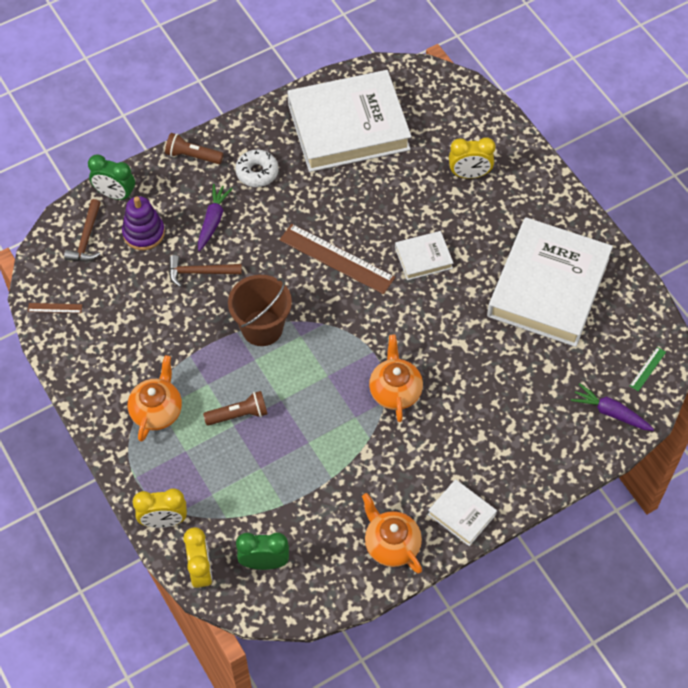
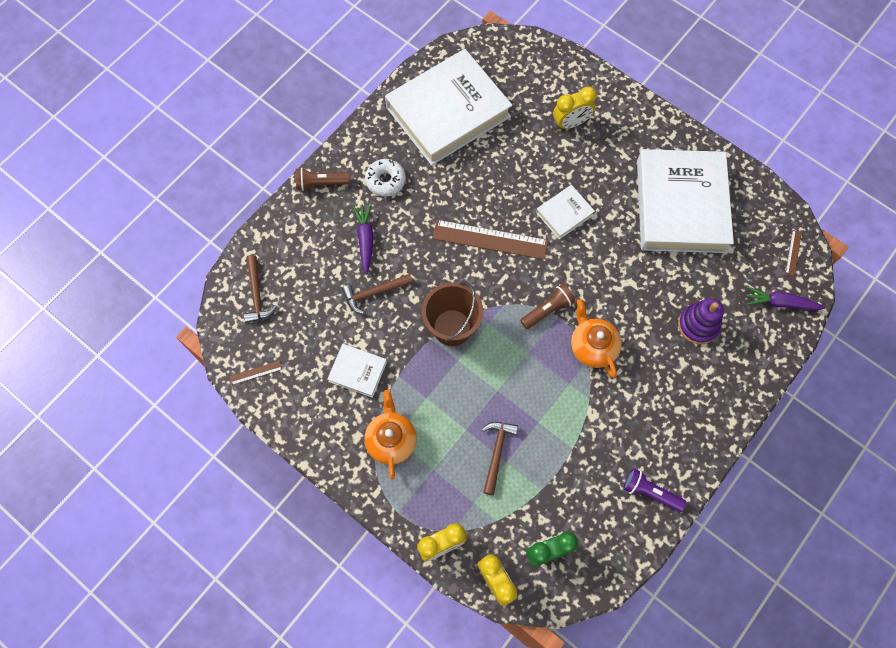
camera: 20 degrees left, 10 degrees up
green clock [88,154,135,200] -> none
purple stacking toy [122,196,165,250] -> purple stacking toy moved to [678,298,724,344]
brown flashlight [203,391,267,426] -> brown flashlight moved to [520,284,575,329]
orange teapot [362,493,422,574] -> purple flashlight [623,468,687,512]
white book [428,479,497,546] -> white book moved to [327,344,387,398]
green ruler [630,347,666,391] -> brown ruler [785,230,802,276]
none -> brown hammer [482,422,518,495]

